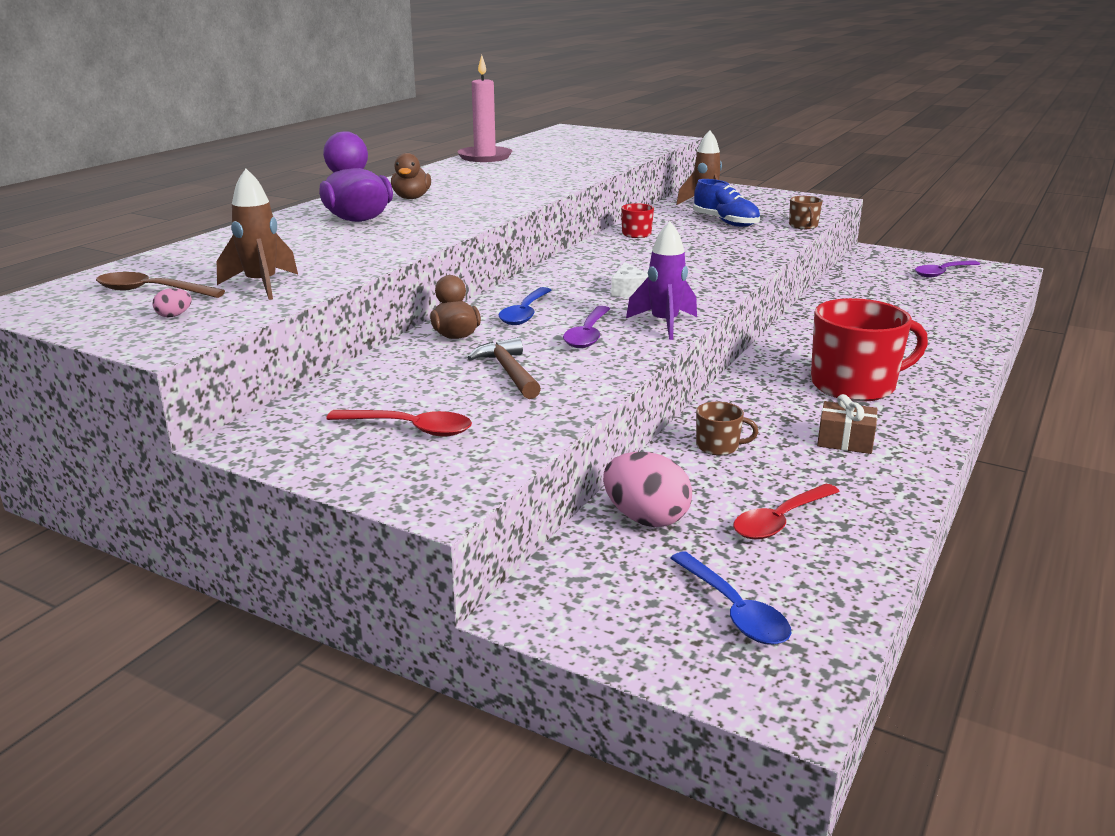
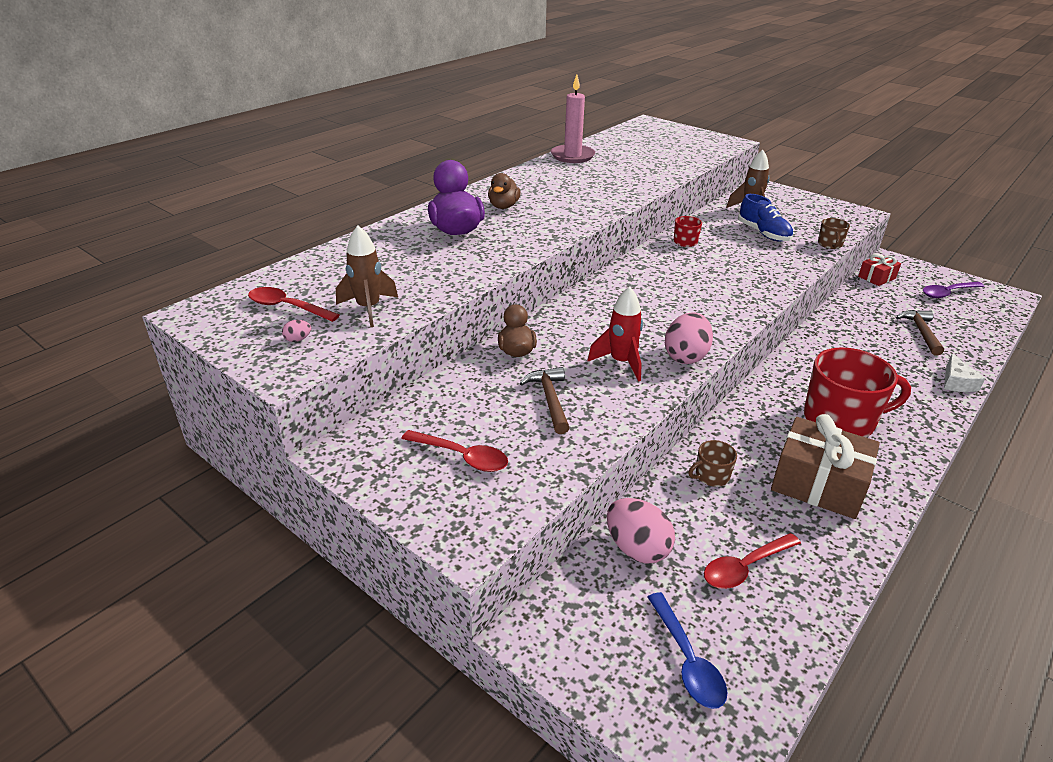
camera: 10 degrees right, 10 degrees up
brown spoon [96,272,225,298] -> red spoon [248,287,340,322]
blue spoon [499,287,551,325] -> none
purple spoon [563,306,610,348] -> red rocket [587,286,643,382]
white cheese [611,262,648,297] -> white cheese moved to [944,354,985,392]
purple rocket [626,221,697,340] -> pink egg [665,312,713,364]
brown mug [696,402,758,456] -> brown mug turned 135 degrees clockwise [688,440,737,487]
brown gift [817,394,878,454] -> brown gift [771,414,880,519], size x1.89
none -> red gift [858,254,901,286]
none -> brown hammer [896,310,944,356]

